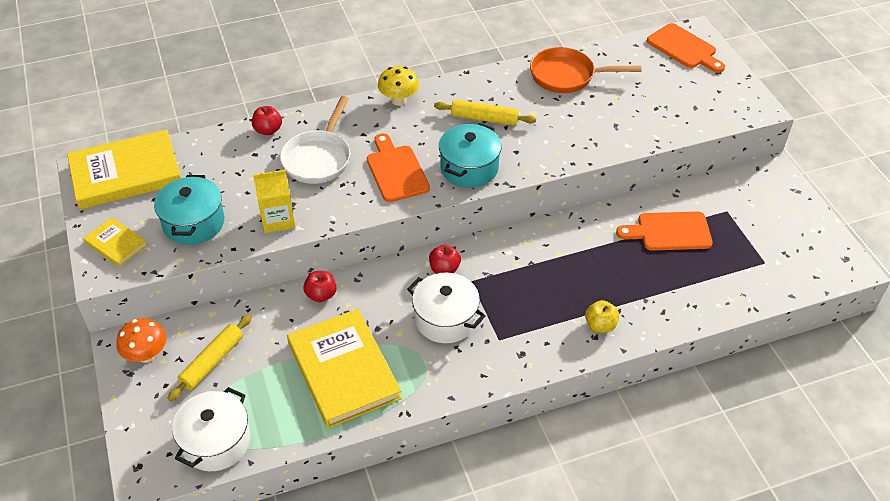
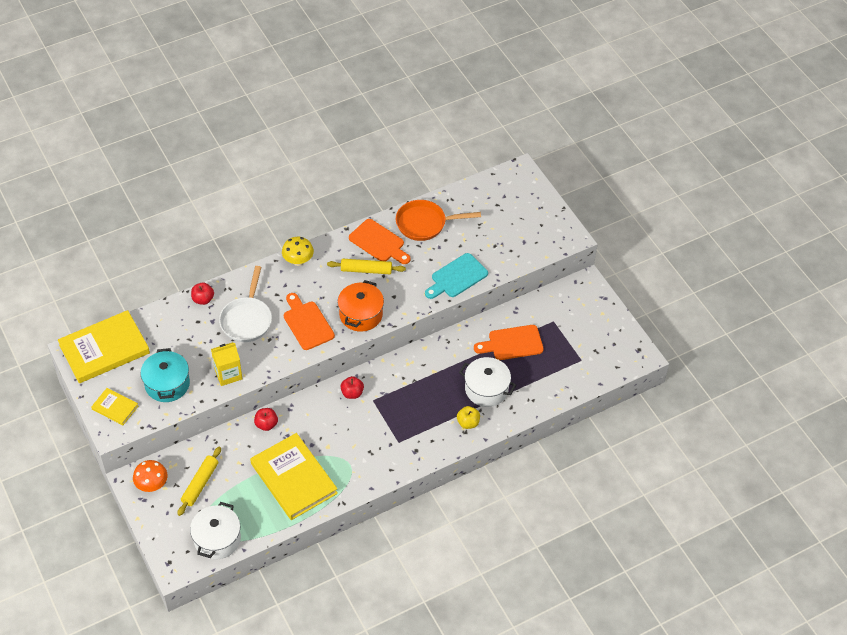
camera: 10 degrees left, 5 degrees up
white pot [407,273,486,343] -> white pot moved to [459,357,516,407]
turquoise pot [439,123,502,188] -> orange pot [337,280,384,332]
orange cutting board [647,23,725,73] -> orange cutting board moved to [349,219,411,264]
none -> turquoise cutting board [425,253,488,299]

